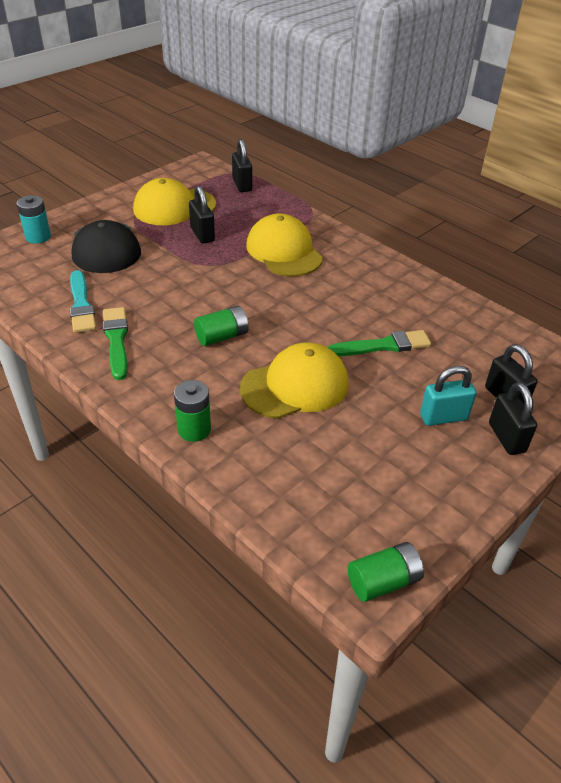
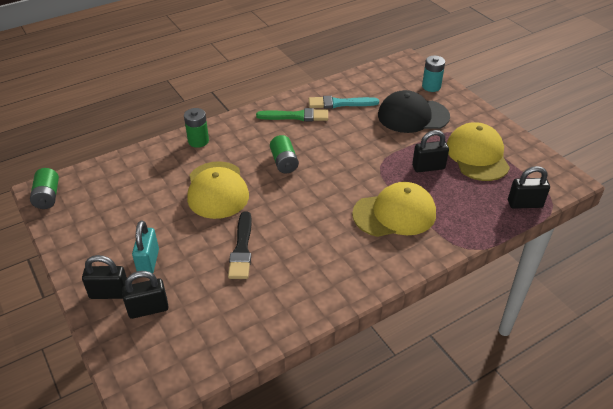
camera: 105 degrees right, 0 degrees up
green brush [328,330,431,356] -> black brush [228,211,252,279]

